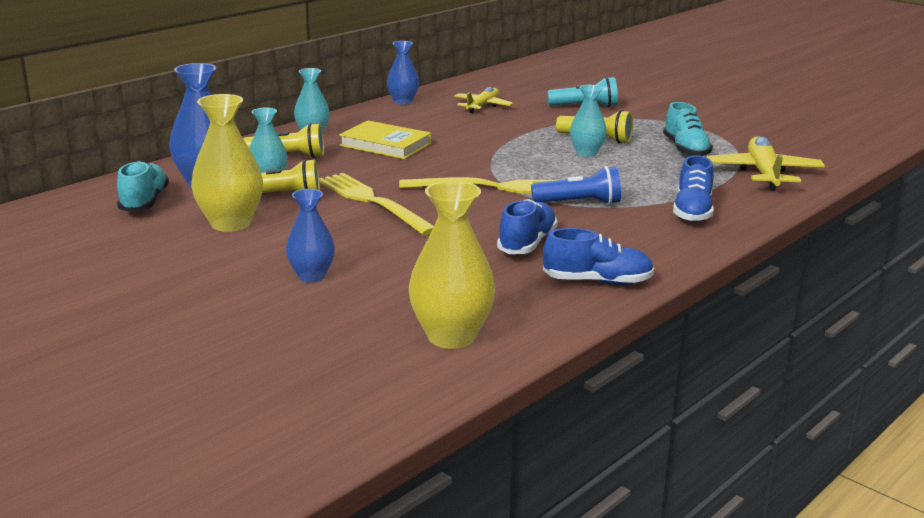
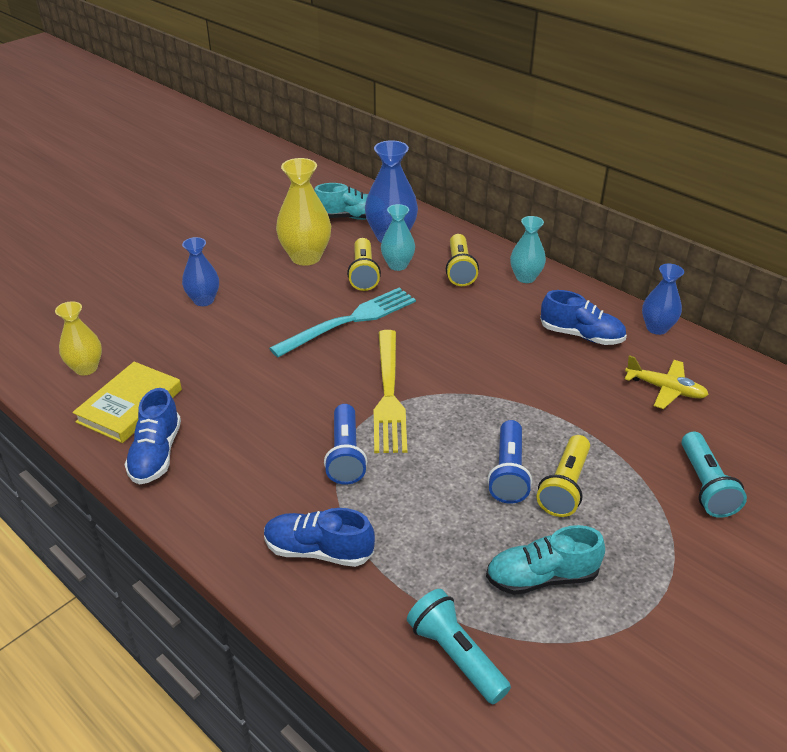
camera: 90 degrees right, 15 degrees up
yellow fork [319,173,434,235] -> turquoise fork [269,287,416,357]
yellow book [339,120,432,159] -> yellow book moved to [72,362,182,443]
yellow vase [409,181,496,349] -> yellow vase [55,301,102,376], size x0.63
blue shoe [497,199,558,254] -> blue shoe moved to [540,290,627,345]
turquoise vase [570,85,607,157] -> blue flashlight [487,420,532,504]
yellow plane [707,136,825,191] -> turquoise flashlight [407,589,511,704]

